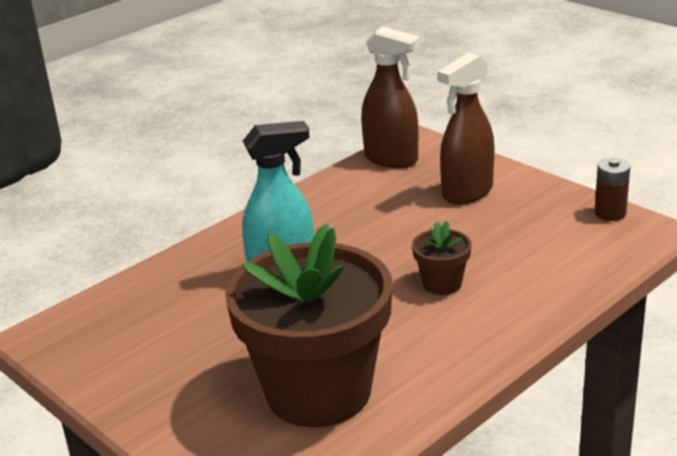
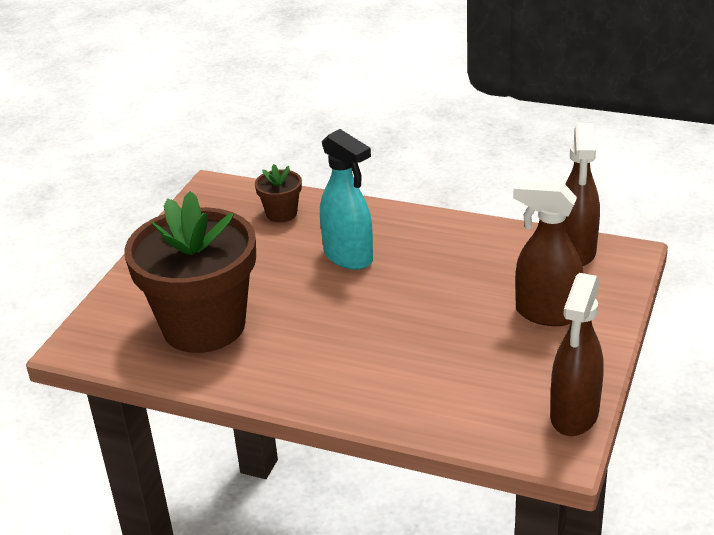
camera: 65 degrees right, 5 degrees up
brown flower pot [412,221,472,295] -> brown flower pot moved to [255,164,302,222]
brown battery [594,158,630,221] -> brown spray bottle [550,273,603,436]

